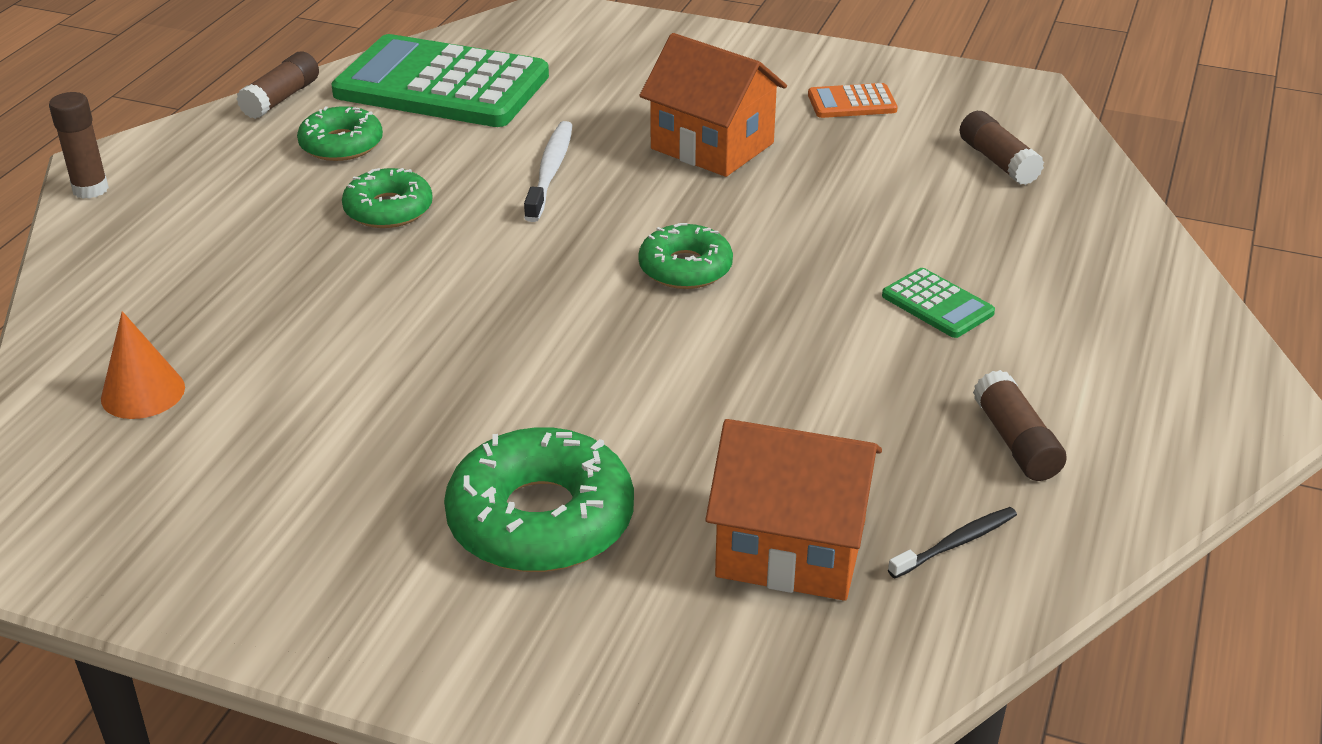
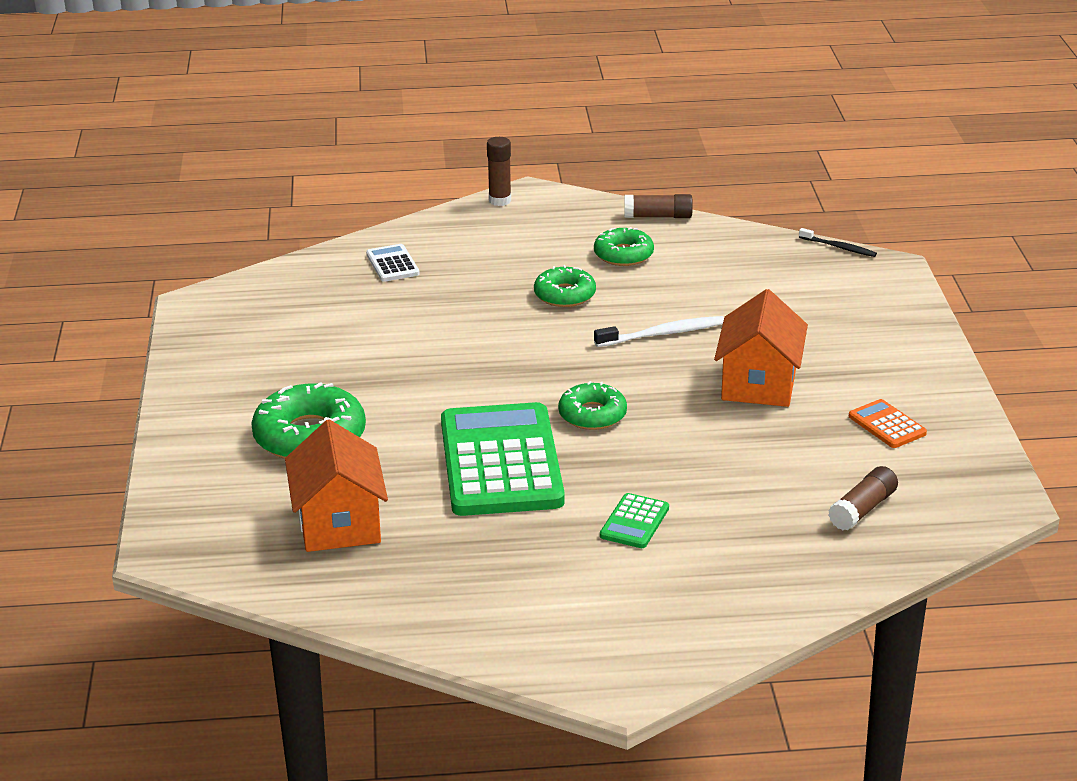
camera: 65 degrees right, 5 degrees down
orange cone [101,311,185,419] -> none
green calculator [331,34,549,127] -> green calculator moved to [441,402,565,516]
black toothbrush [888,507,1017,578] -> black toothbrush moved to [799,228,877,257]
brown glue stick [973,370,1067,481] -> none
none -> white calculator [366,244,420,282]

